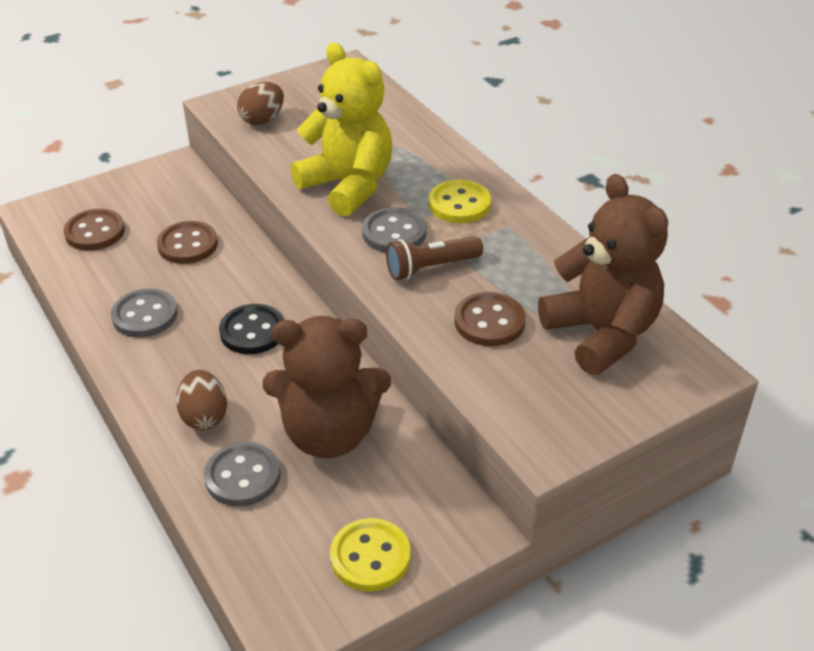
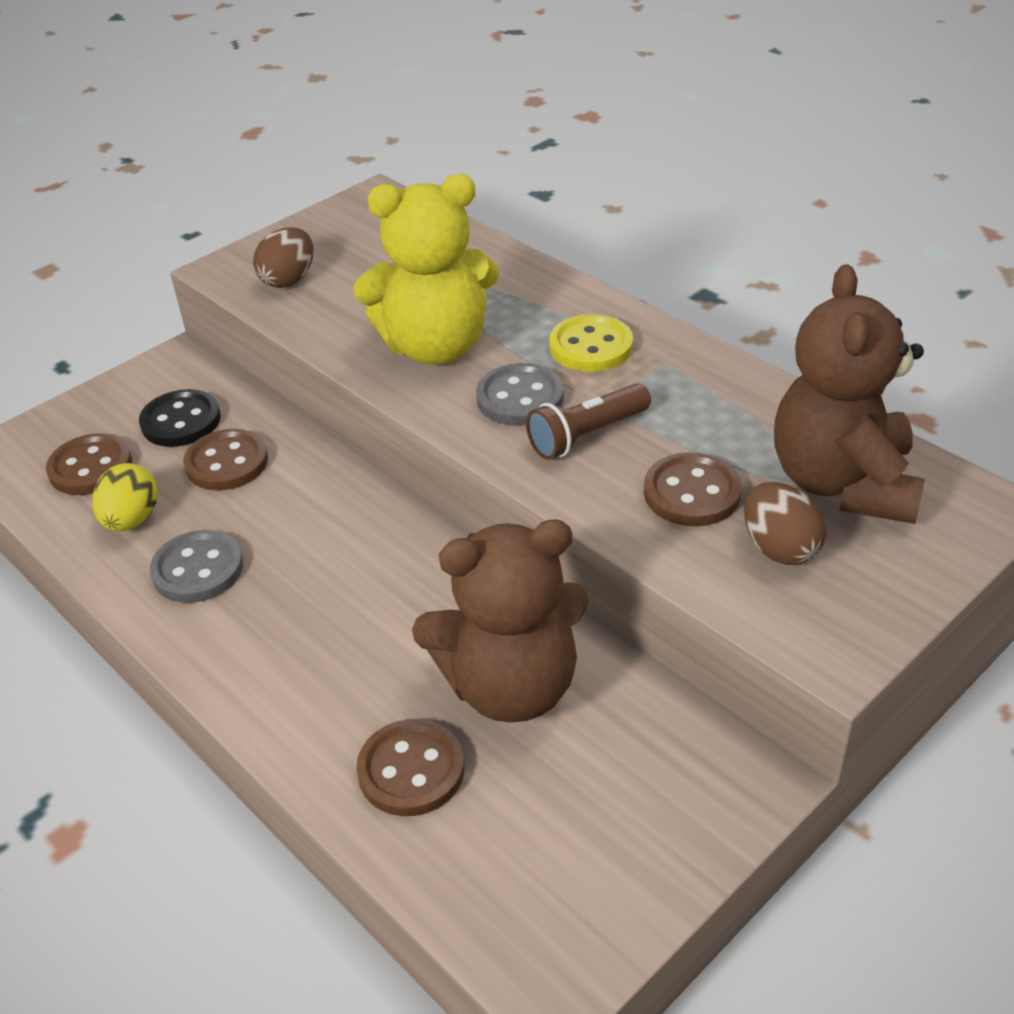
camera: 10 degrees left, 0 degrees up
brown egg [176,370,227,430] -> brown egg moved to [744,482,827,565]
grey button [204,442,280,506] -> brown button [356,719,465,816]
black button [219,304,284,354] -> black button moved to [139,389,221,447]
yellow teddy bear [290,42,392,217] -> yellow teddy bear turned 135 degrees clockwise [353,174,499,365]
yellow button [330,518,411,592] -> none
brown teddy bear [538,174,668,375] -> brown teddy bear turned 135 degrees counterclockwise [774,264,925,524]
none -> yellow egg [92,463,158,531]

